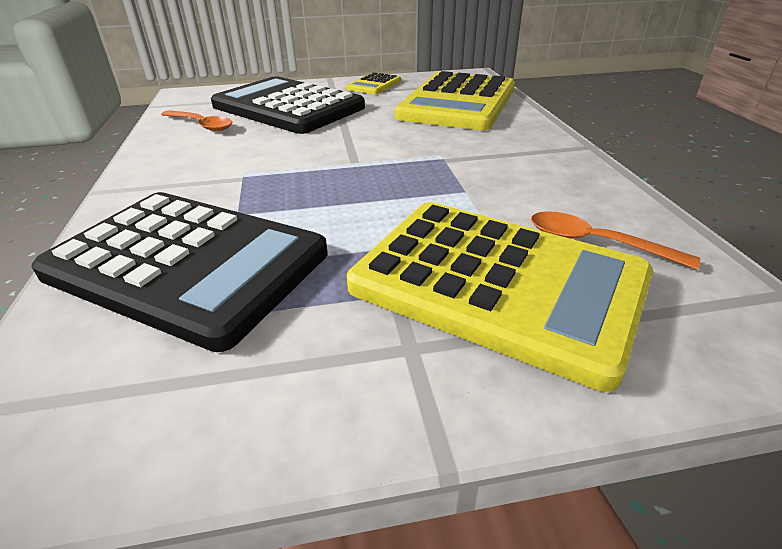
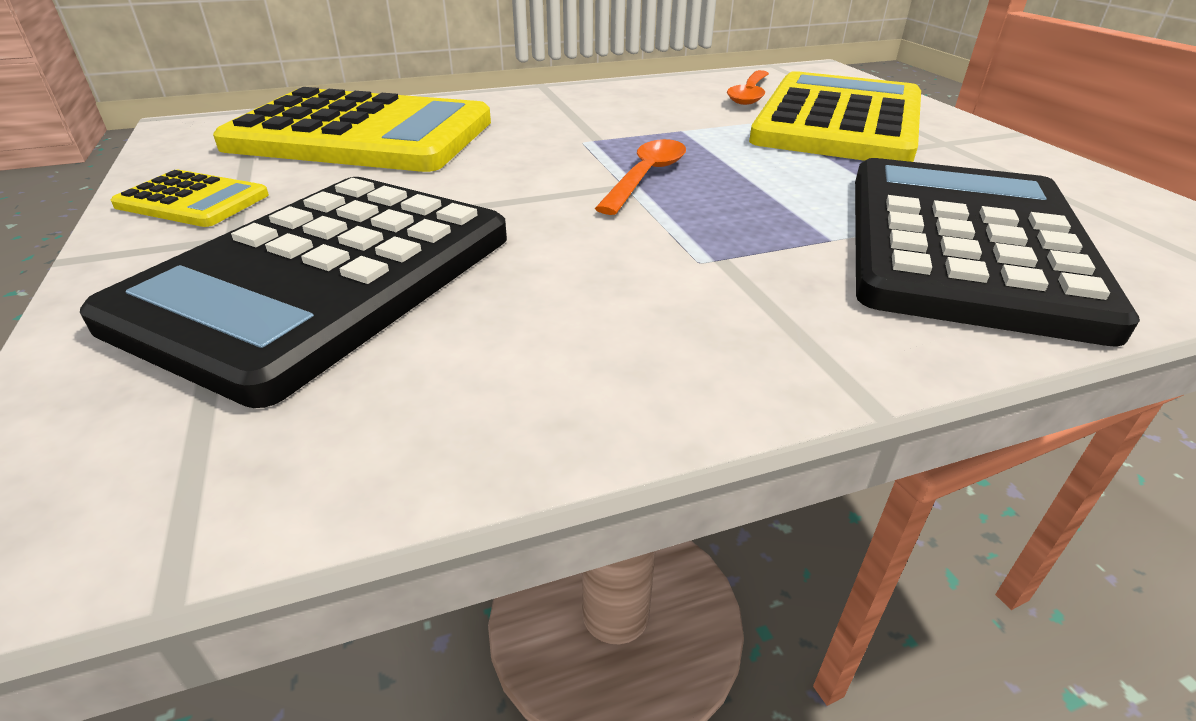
camera: 100 degrees left, 0 degrees up
orange spoon [161,110,233,131] -> orange spoon moved to [595,139,686,215]

